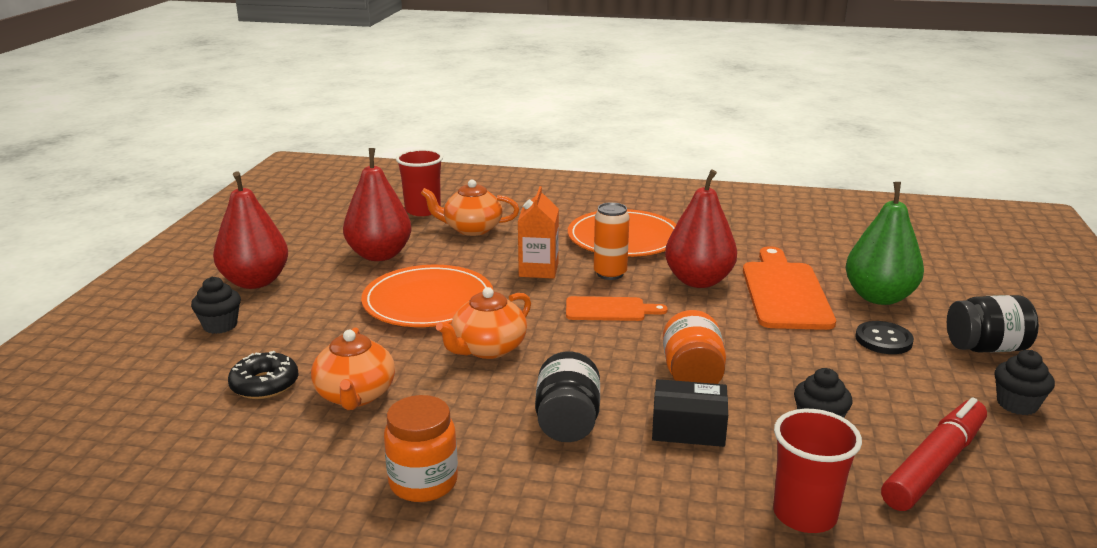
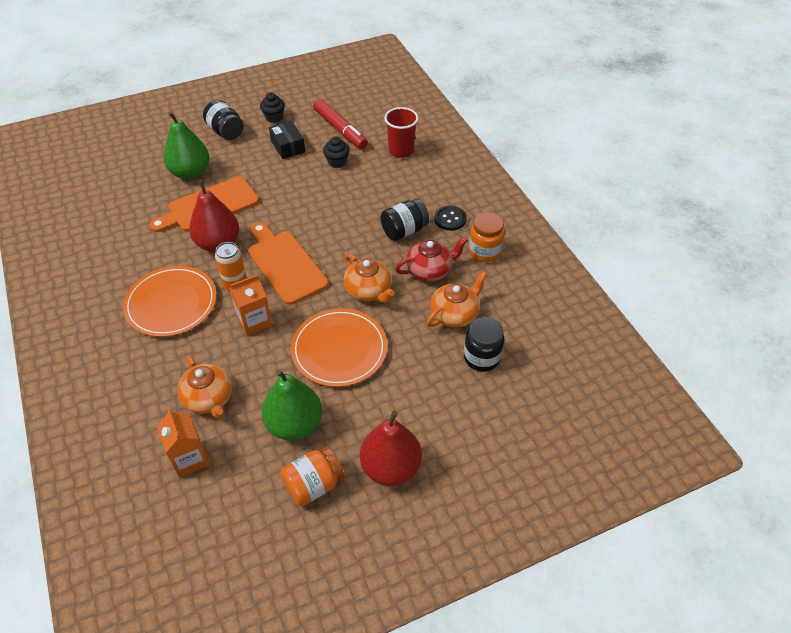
camera: 125 degrees left, 25 degrees up
black cupcake [191,277,241,334] -> none
black donut [228,351,299,399] -> black jar [464,317,504,372]
red pear [343,148,412,261] -> green pear [262,370,322,440]
red cup [396,149,443,216] -> orange carton [157,409,210,478]
orange teapot [436,287,531,359] -> orange teapot turned 45 degrees clockwise [344,253,395,303]
orange cutting board [566,296,668,321] -> orange cutting board [248,222,328,305], size x1.74
black box [652,379,728,447] -> black box moved to [269,121,305,159]
orange jar [663,310,726,384] -> orange jar moved to [280,446,345,507]
black button [855,321,914,354] -> black button moved to [435,206,467,231]
red marker [881,397,987,511] -> red marker turned 135 degrees counterclockwise [313,99,368,149]
none -> red teapot [395,236,468,282]

